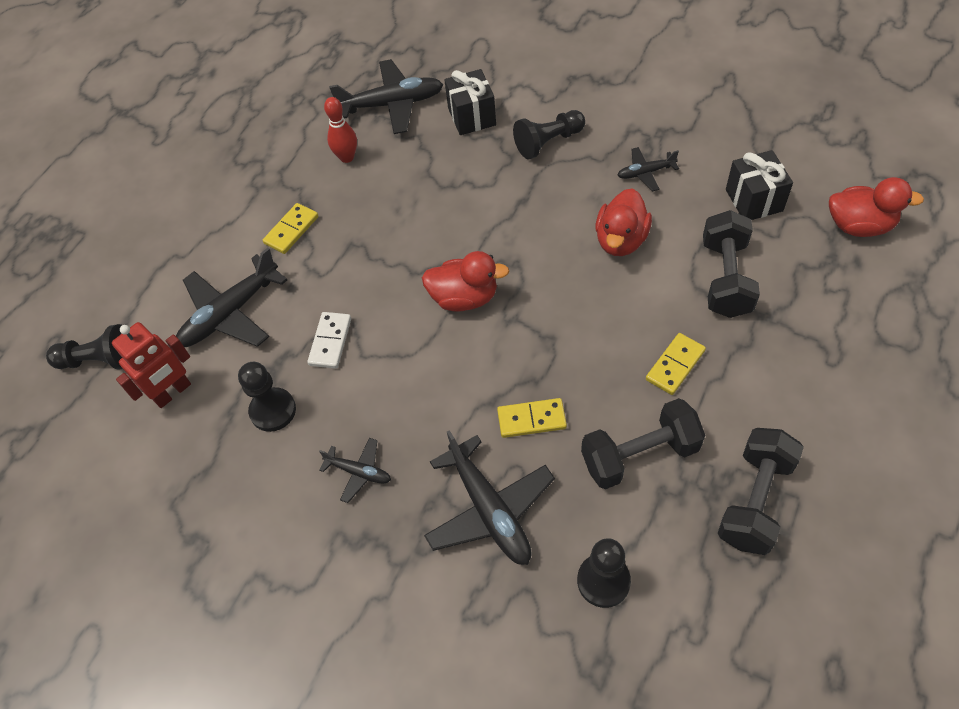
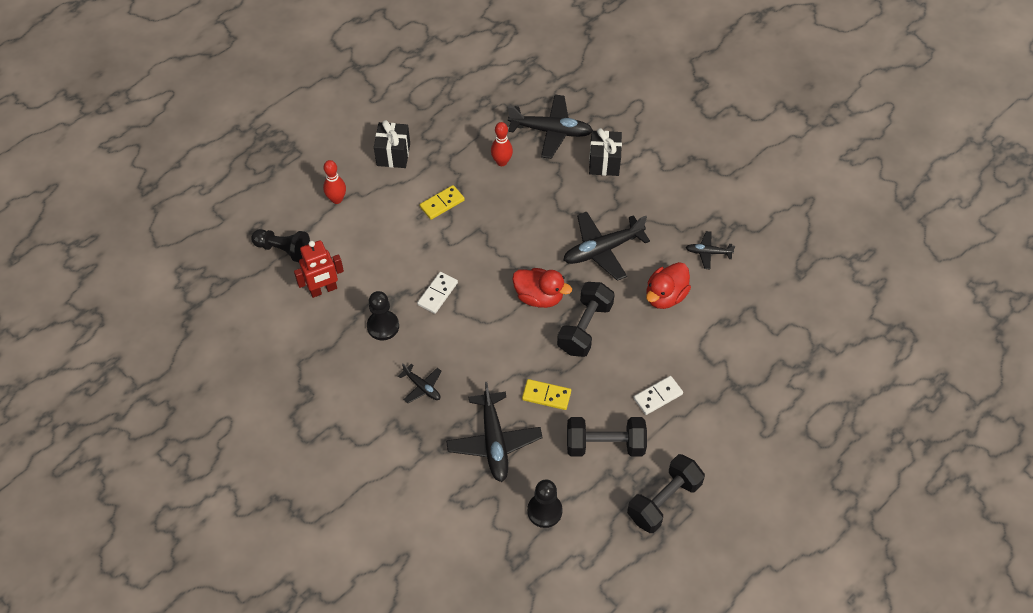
camera: 15 degrees right, 0 degrees up
black plane [176,248,287,347] -> black plane moved to [564,212,650,281]
black pawn [513,110,585,159] -> none
yellow domino [646,333,706,395] -> white domino [634,376,683,415]
black dumbbell [703,210,760,318] -> black dumbbell moved to [557,282,615,357]
black gift [726,150,793,220] -> black gift moved to [374,120,410,168]
red duck [829,177,924,237] -> none
none -> red bowling pin [323,160,346,204]

